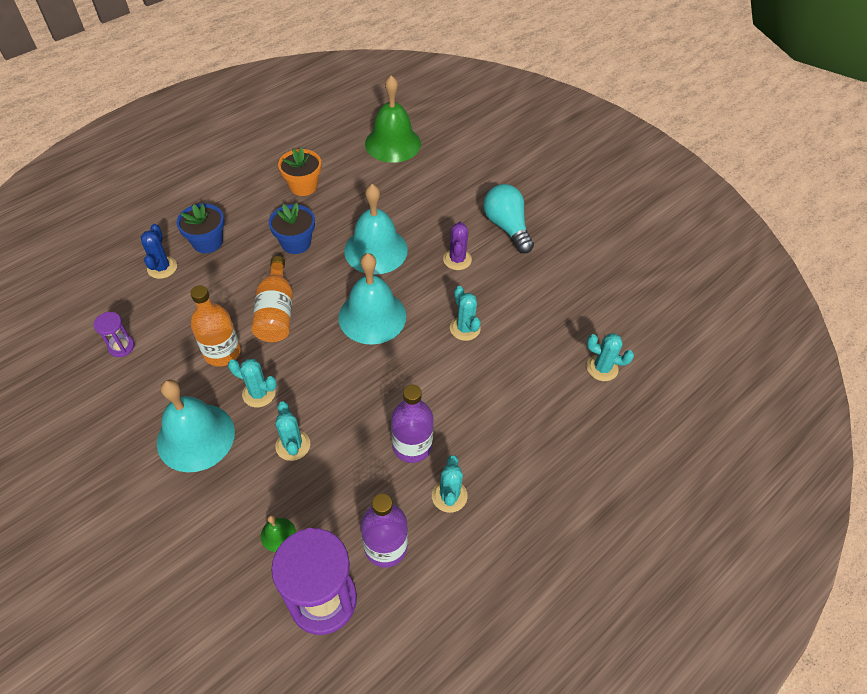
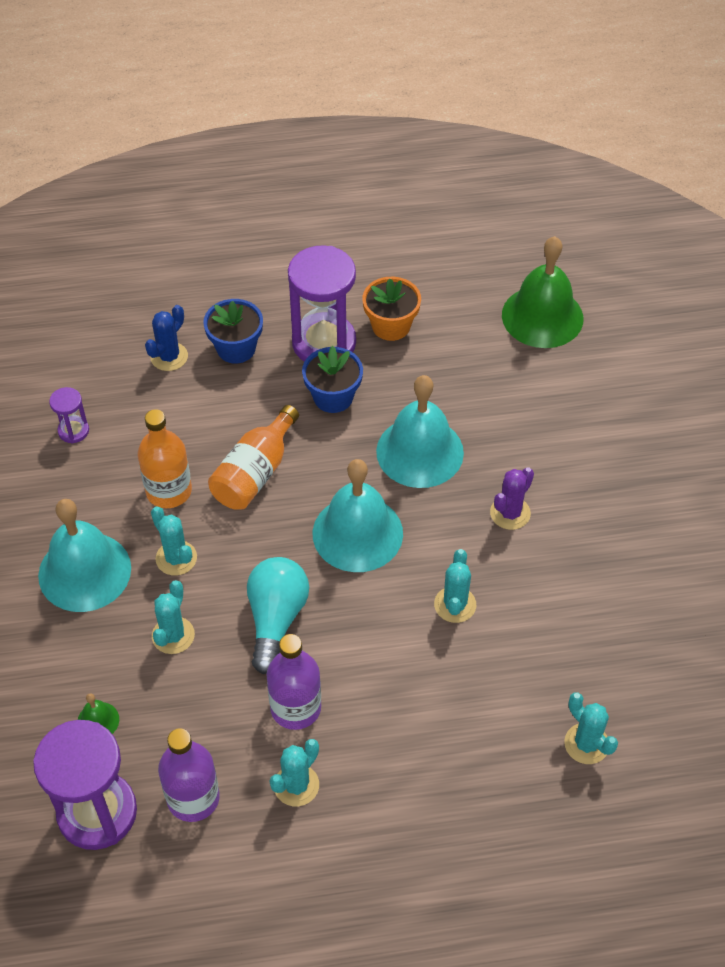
camera: 35 degrees right, 0 degrees up
turquoise light bulb [483,184,534,254] -> turquoise light bulb moved to [247,557,309,674]
none -> purple hourglass [288,245,356,361]

